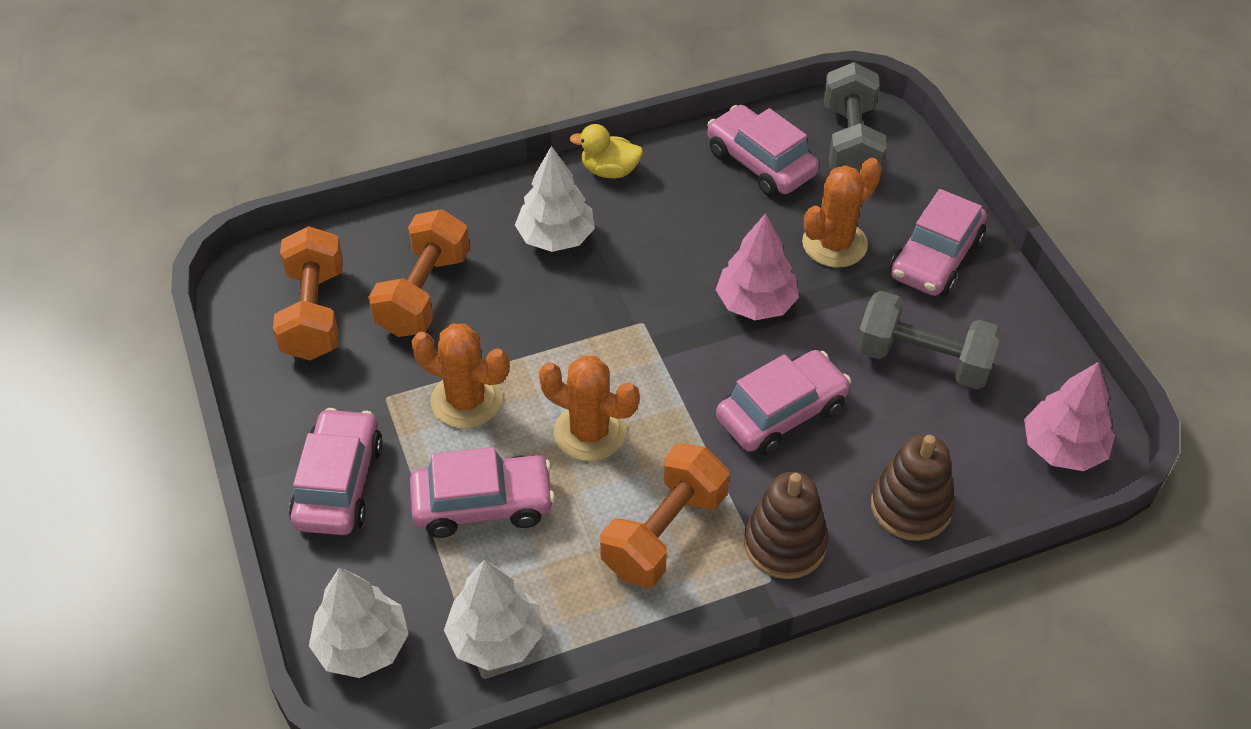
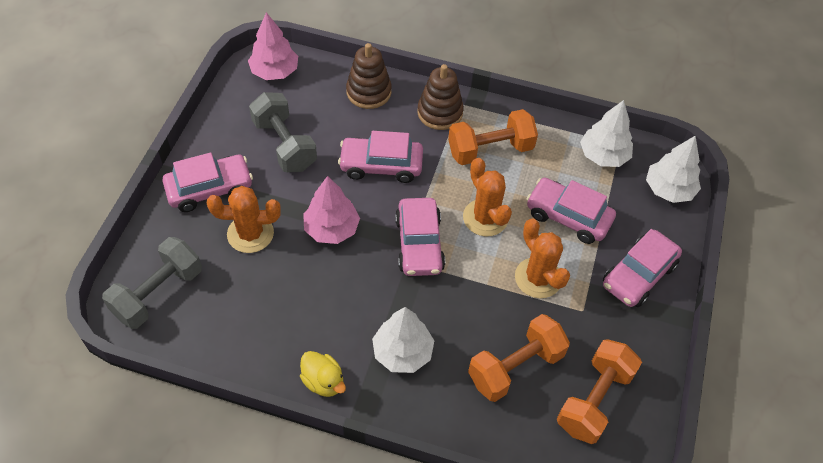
camera: 145 degrees left, 5 degrees up
pink car [707,105,819,197] -> pink car moved to [395,198,445,276]

